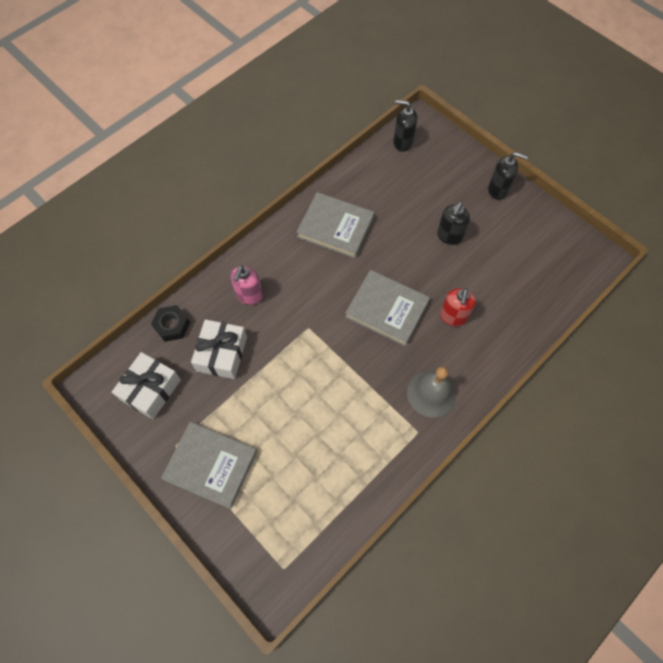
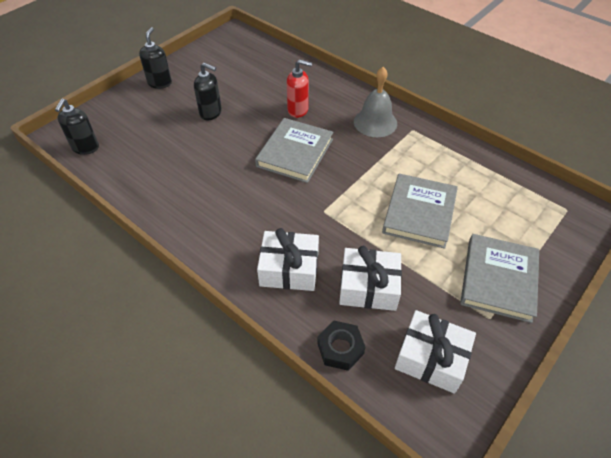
camera: 95 degrees left, 15 degrees down
pink soap dispenser [231,265,263,305] -> white gift [257,228,319,291]
grey book [296,192,375,258] -> grey book moved to [382,173,458,249]

